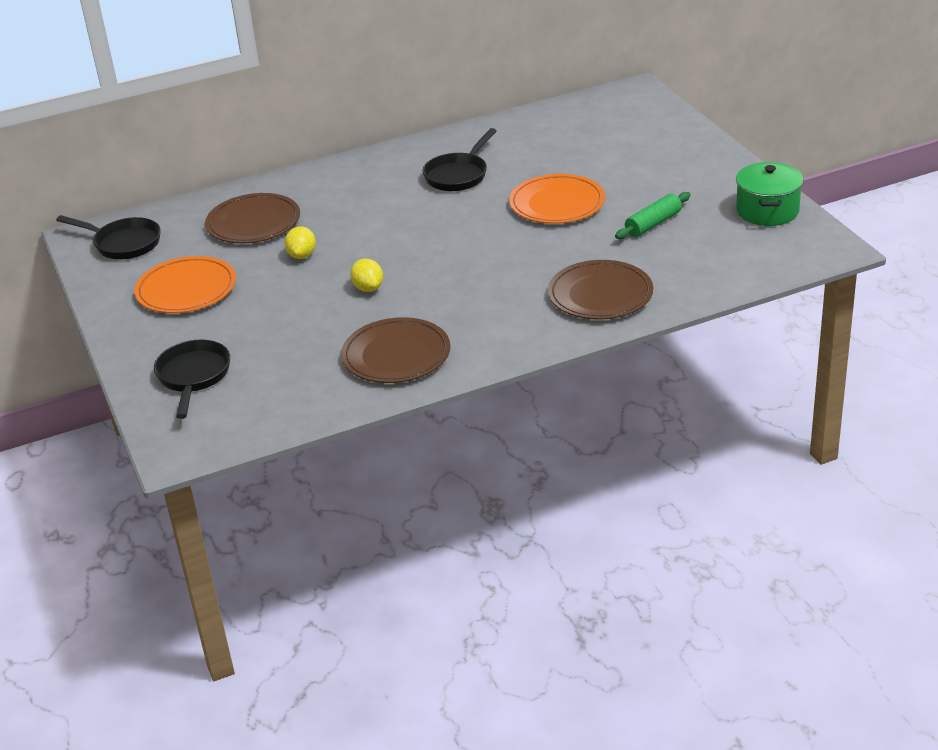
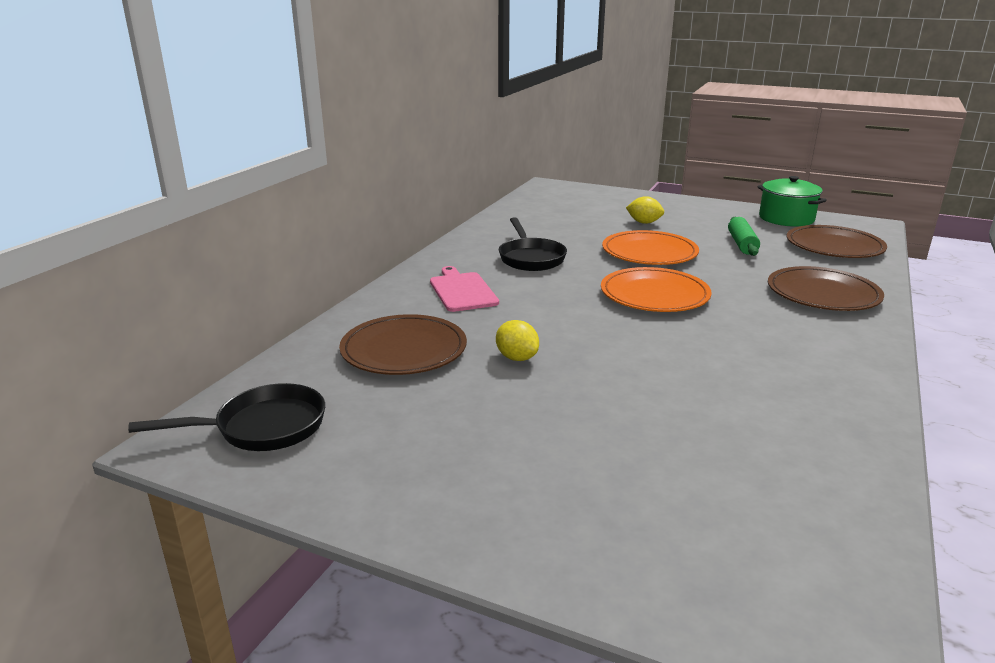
camera: 45 degrees left, 10 degrees down
orange plate [134,256,236,313] -> orange plate moved to [601,267,712,312]
black pan [154,340,230,419] -> none
brown plate [341,317,451,383] -> brown plate moved to [786,225,887,258]
yellow lemon [350,259,383,292] -> yellow lemon moved to [626,196,664,224]
none -> pink cutting board [430,266,499,312]

